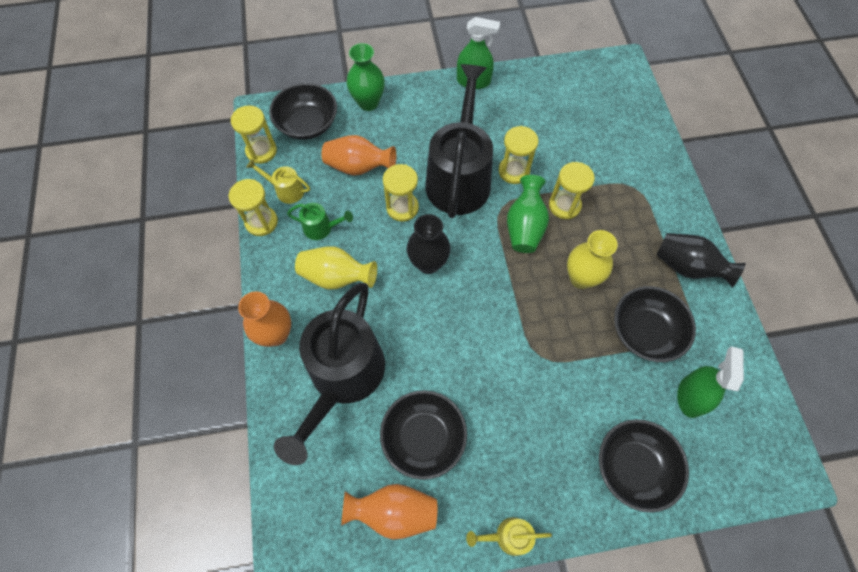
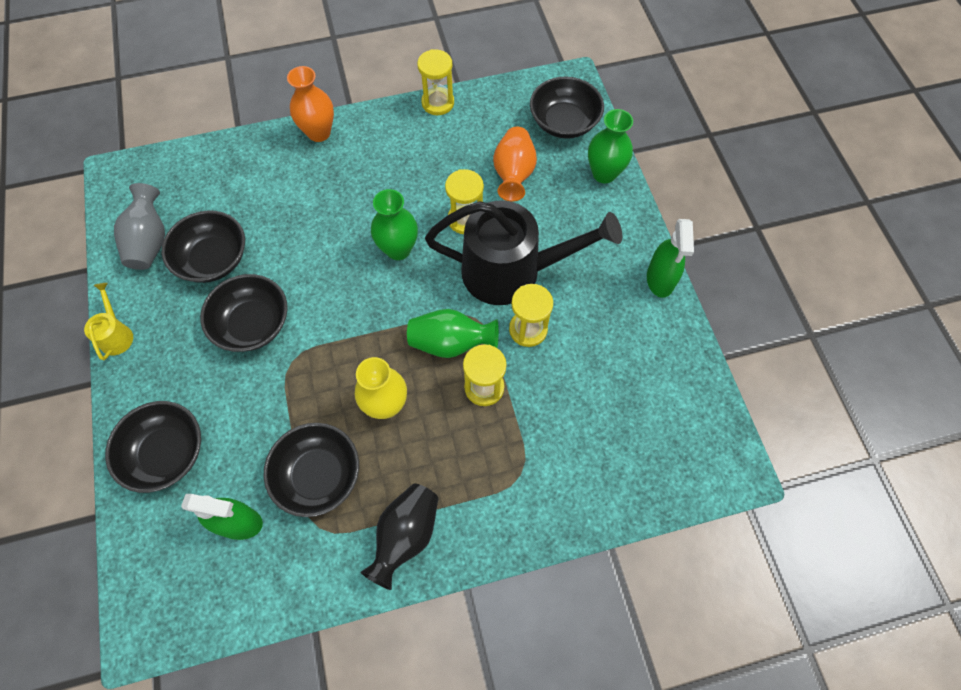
camera: 85 degrees right, 0 degrees up
yellow hourglass [231,105,277,164] -> none
yellow watering can [246,159,310,204] -> none
black watering can [274,283,385,465] -> none
green watering can [287,203,353,240] -> none
yellow vase [295,246,377,290] -> none
orange vase [341,484,437,540] -> grey vase [114,183,165,270]
black vase [407,214,451,274] -> green vase [371,189,418,260]
none -> black bowl [200,274,288,352]

